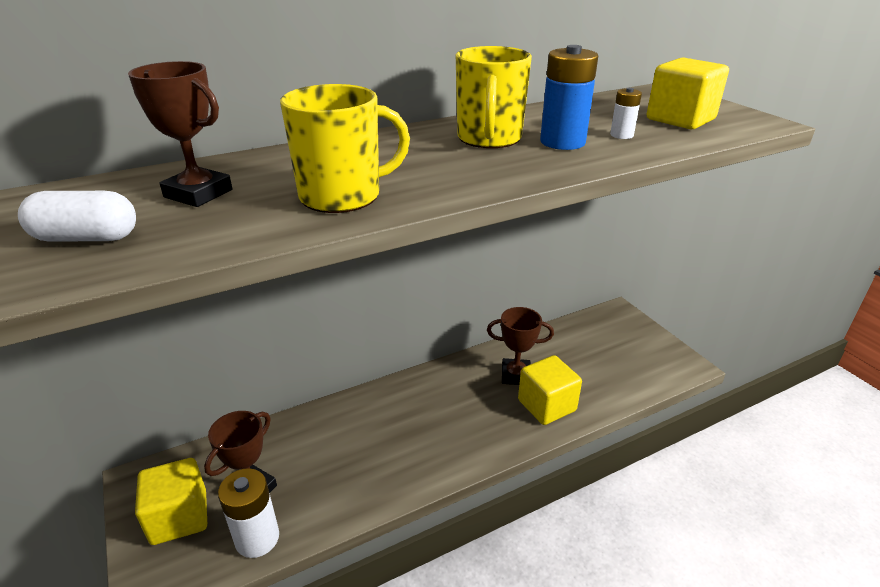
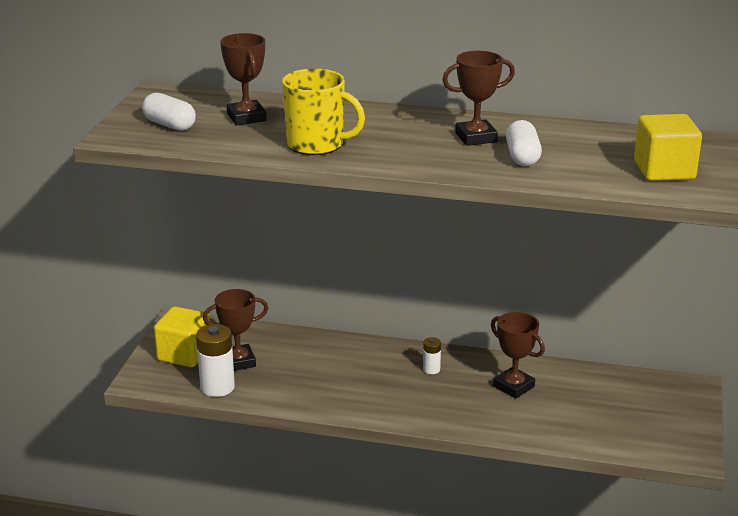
camera: 40 degrees right, 5 degrees down
yellow mug [456,46,532,148] -> brown trophy [442,51,515,146]
yellow cube [518,355,582,425] -> none
blue battery [540,45,598,150] -> white capsule [506,120,542,166]
white battery [610,88,642,139] -> white battery moved to [423,337,441,374]

